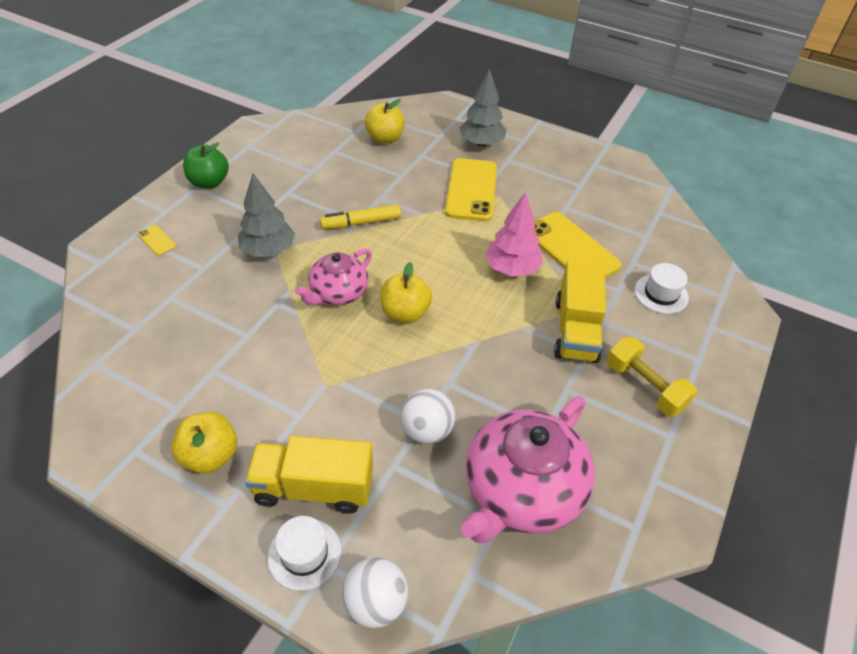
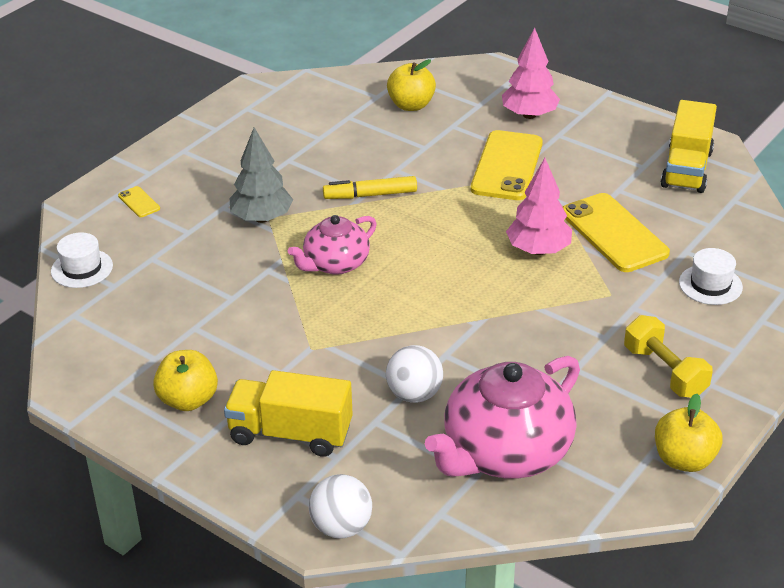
camera: 10 degrees right, 10 degrees down
green apple [183,142,229,188] -> none
white hat [268,516,342,591] -> white hat moved to [51,232,113,288]
yellow apple [380,262,432,323] -> yellow apple moved to [655,394,722,472]
grey tree [459,69,507,147] -> pink tree [502,28,560,119]
yellow truck [554,260,606,363] -> yellow truck moved to [661,100,717,193]

